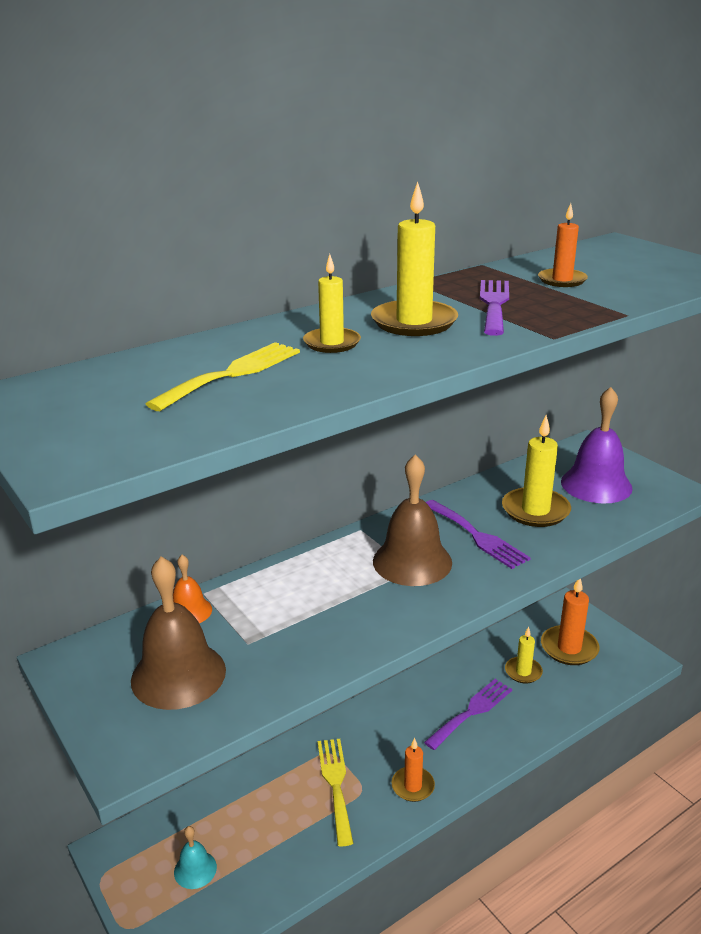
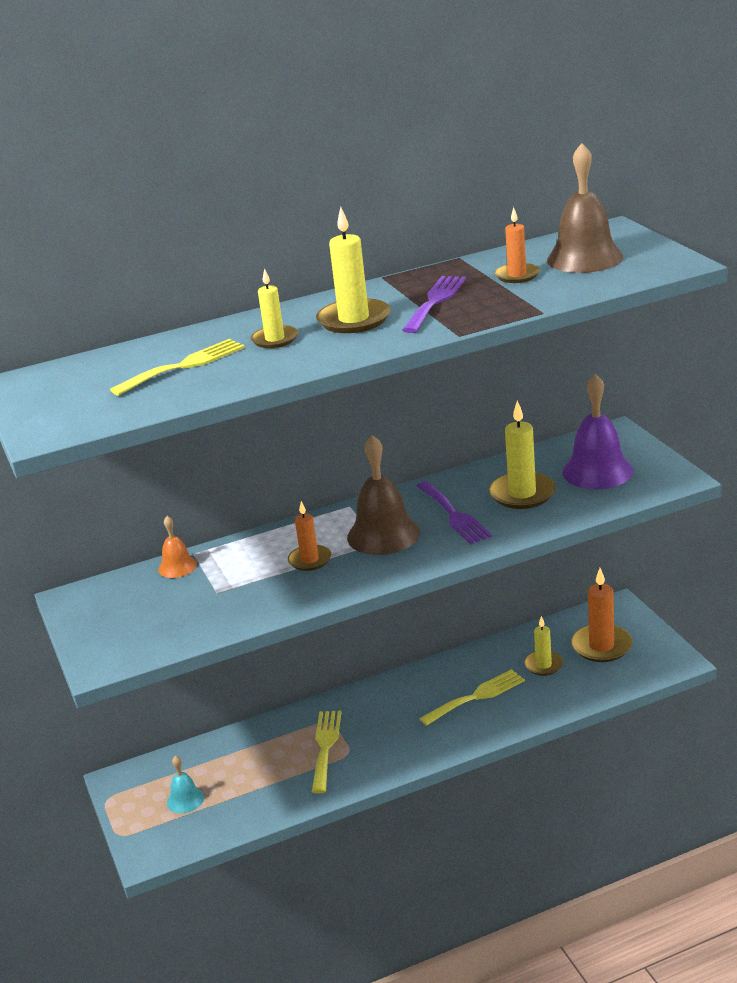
camera: 15 degrees right, 0 degrees up
brown bell [131,557,226,710] -> brown bell moved to [547,143,623,273]
orange candle [391,738,435,802] -> orange candle moved to [288,501,331,571]
purple fork [424,679,512,750] -> yellow fork [419,669,525,726]

